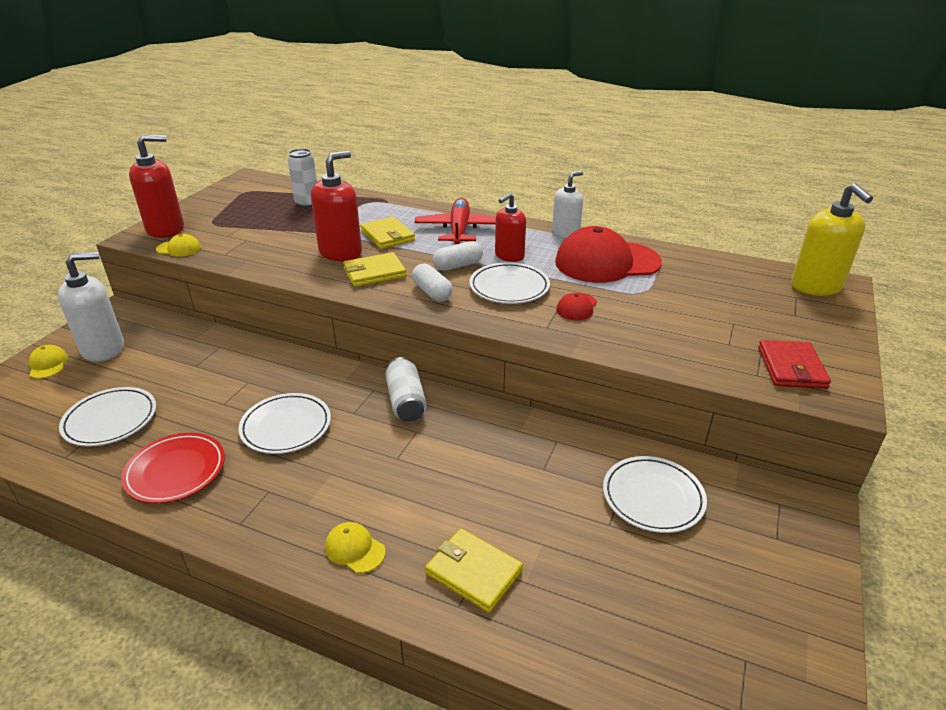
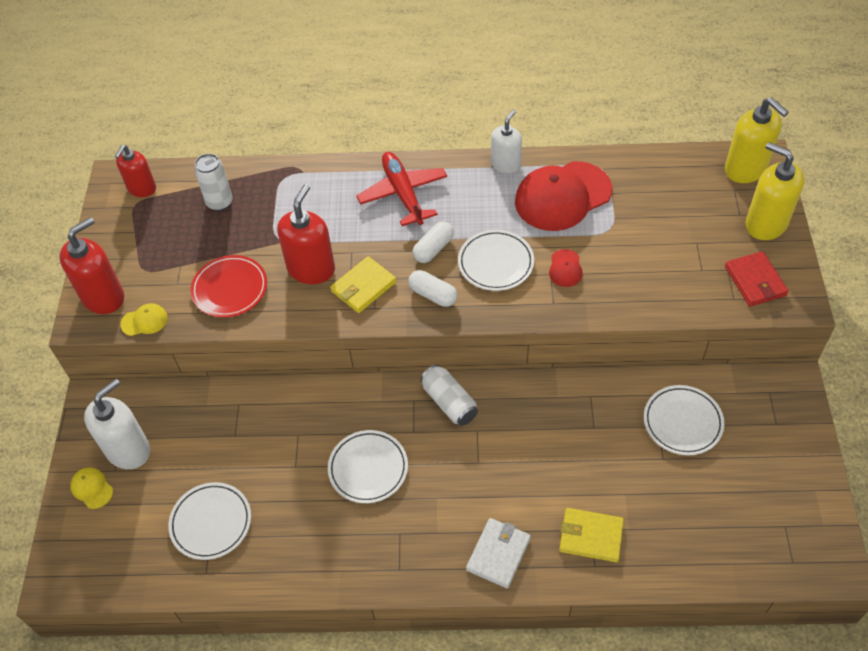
camera: 20 degrees left, 20 degrees up
red plate [121,433,225,503] -> red plate moved to [190,255,267,318]
yellow cap [325,522,386,573] -> white wallet [466,518,531,588]
yellow wallet [360,216,415,249] -> none
red soap dispenser [495,193,526,262] -> red soap dispenser moved to [115,145,156,197]
none -> yellow soap dispenser [746,142,804,240]

